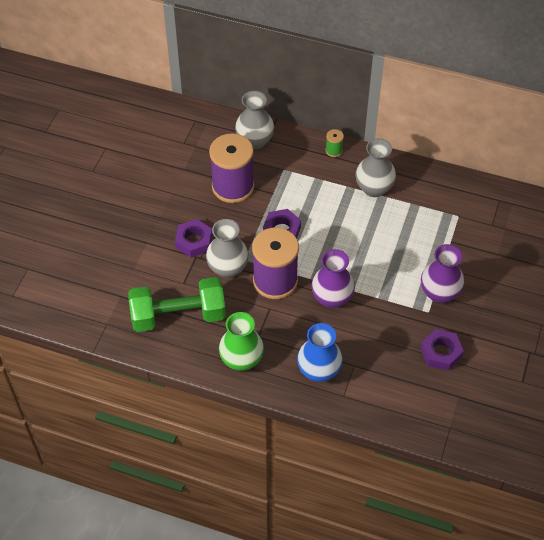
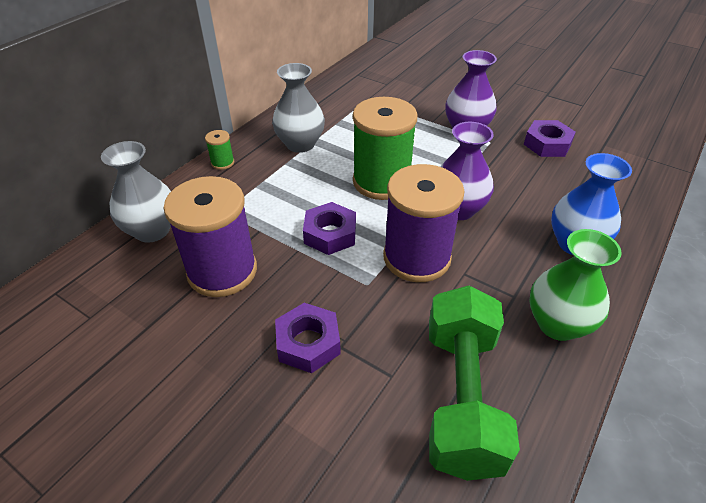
camera: 75 degrees left, 10 degrees down
grey vase [206,219,249,278] -> none
none -> green spool [353,97,418,200]

